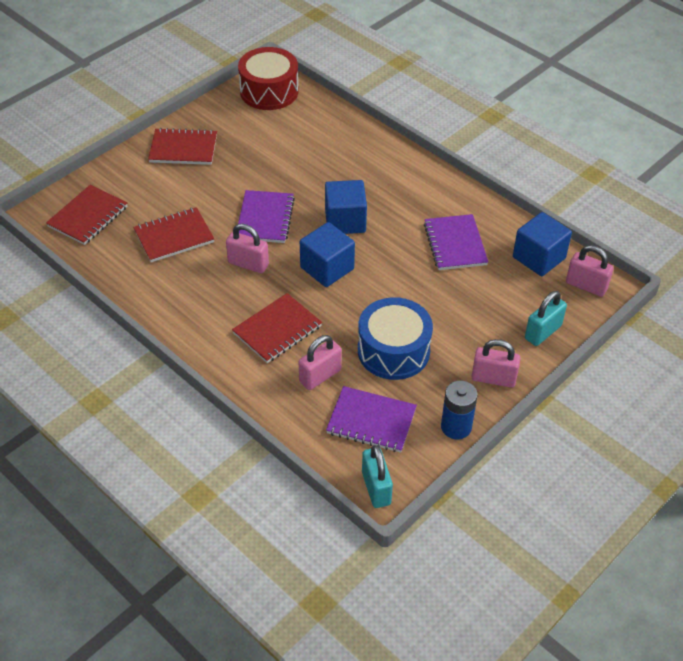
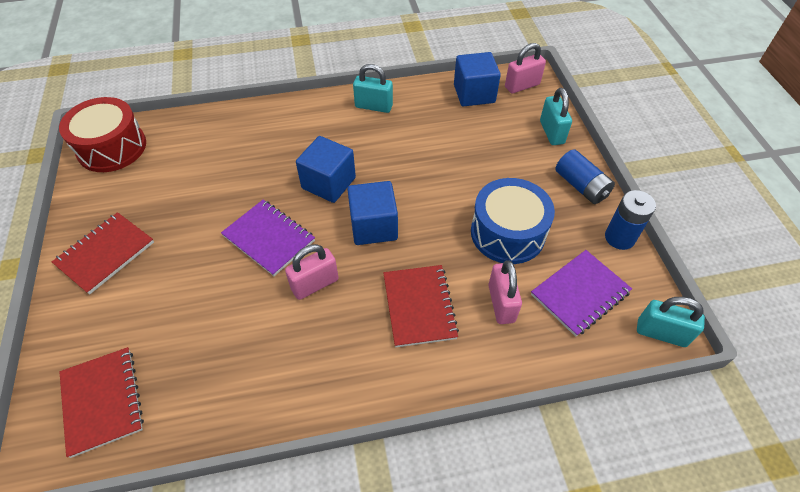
camera: 55 degrees left, 5 degrees up
red notebook [133,207,214,262] -> none
purple notebook [424,214,488,270] -> none
pink padlock [472,339,521,388] -> blue battery [555,150,615,204]
none -> turquoise padlock [353,64,393,113]

